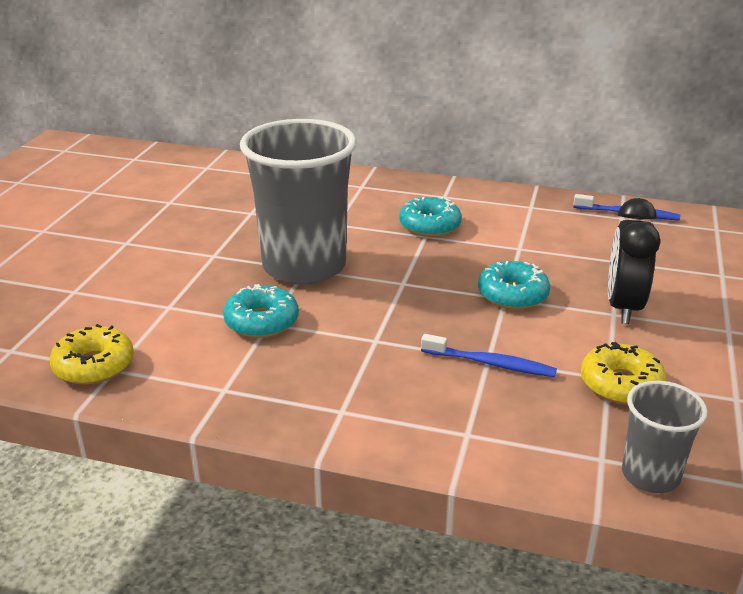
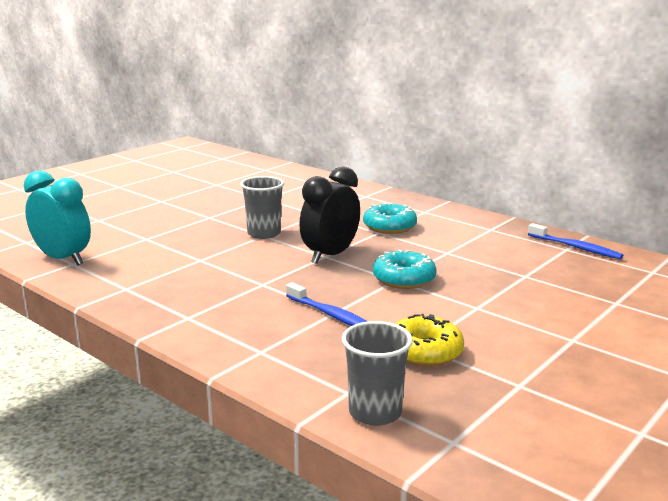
camera: 25 degrees right, 10 degrees down
yellow donut [50,324,134,385] -> turquoise clock [24,170,91,265]
turquoise donut [223,284,299,338] -> none
grey cup [240,119,357,285] -> grey cup [240,176,284,239], size x0.49
black clock [608,198,660,324] -> black clock moved to [299,166,360,264]

